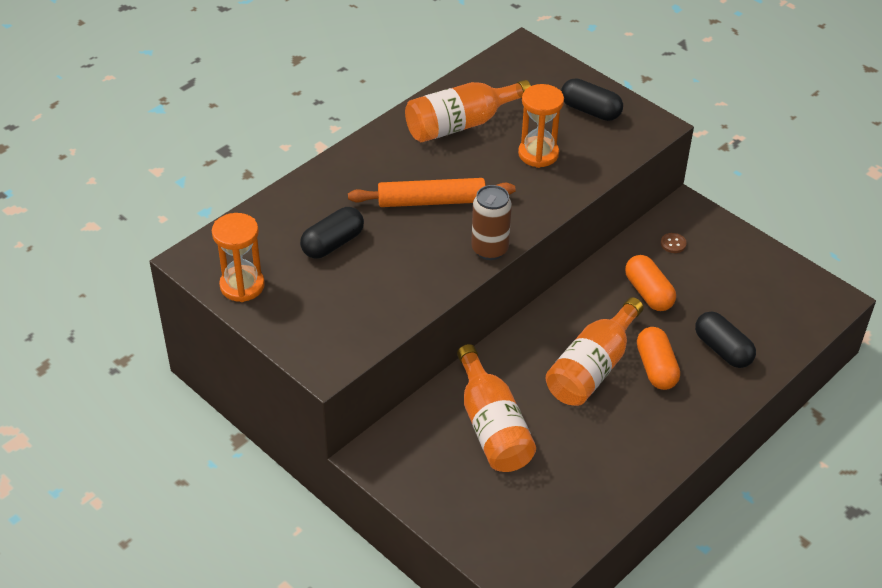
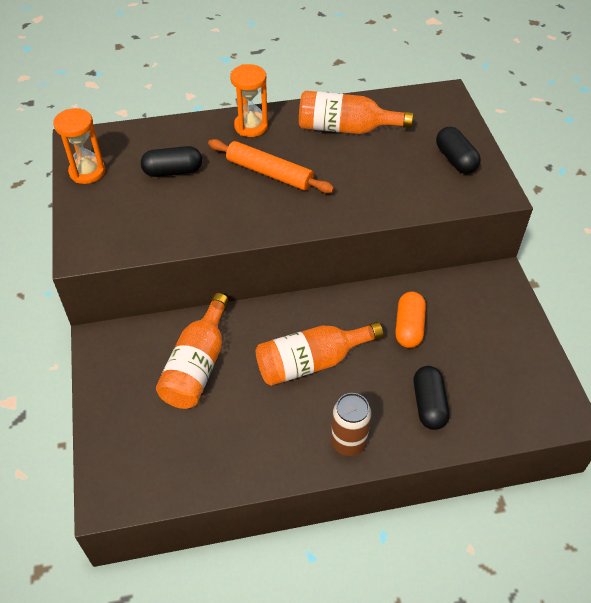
camera: 35 degrees right, 5 degrees up
brown can [471,185,512,260] -> brown can moved to [331,393,371,456]
orange hourglass [518,84,564,168] -> orange hourglass moved to [230,64,268,137]
orange capsule [637,327,680,390] -> none
brown button [661,233,687,253] -> none

